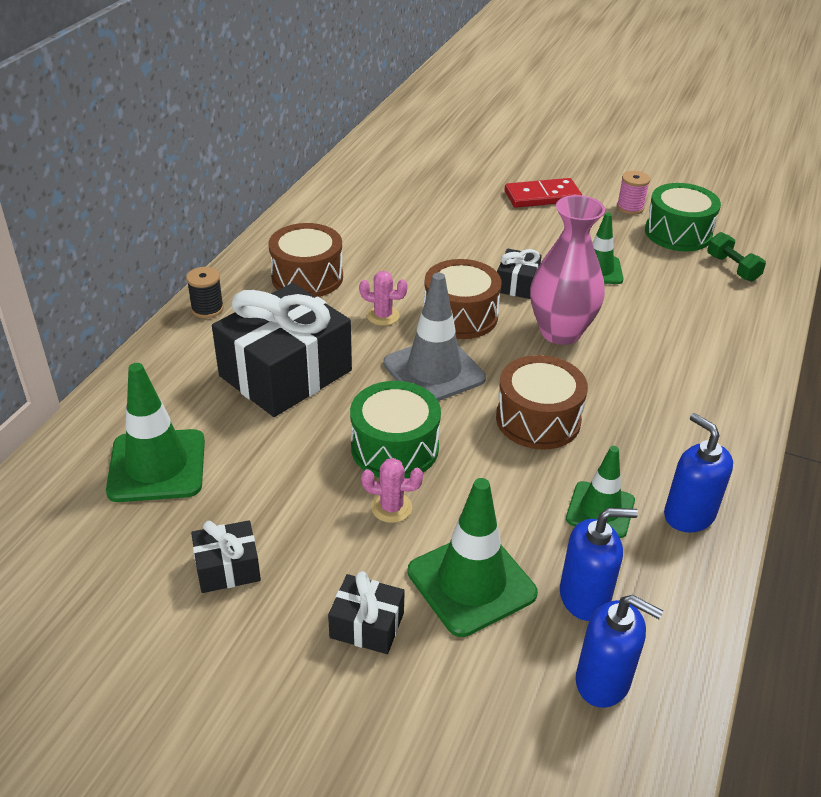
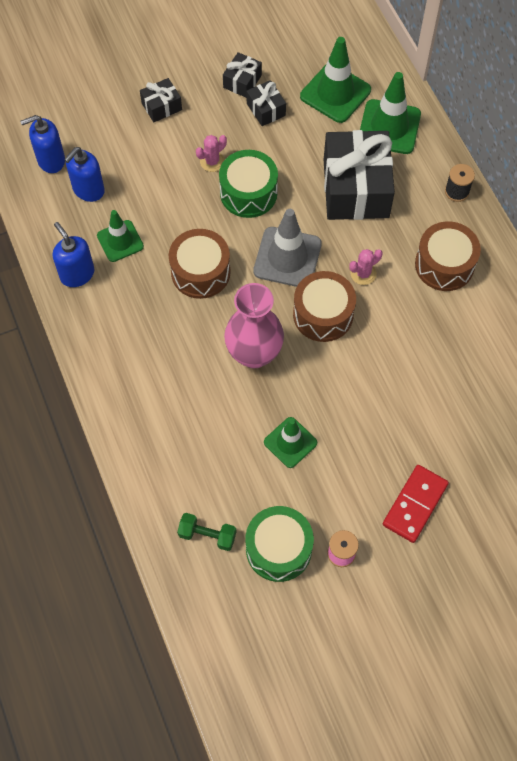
camera: 135 degrees right, 25 degrees up
green traffic cone [408,478,538,637] -> green traffic cone moved to [360,72,421,154]
black gift [497,249,542,299] -> black gift moved to [246,80,286,126]
blue soap dispenser [664,413,733,532] -> blue soap dispenser turned 135 degrees counterclockwise [53,222,94,287]

